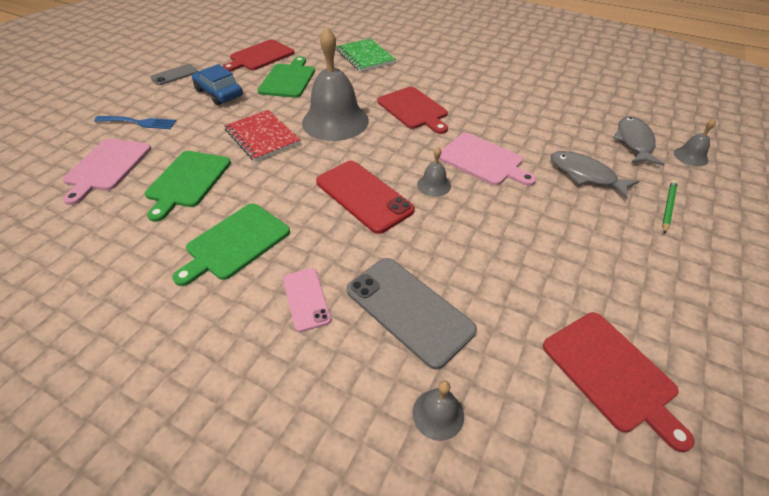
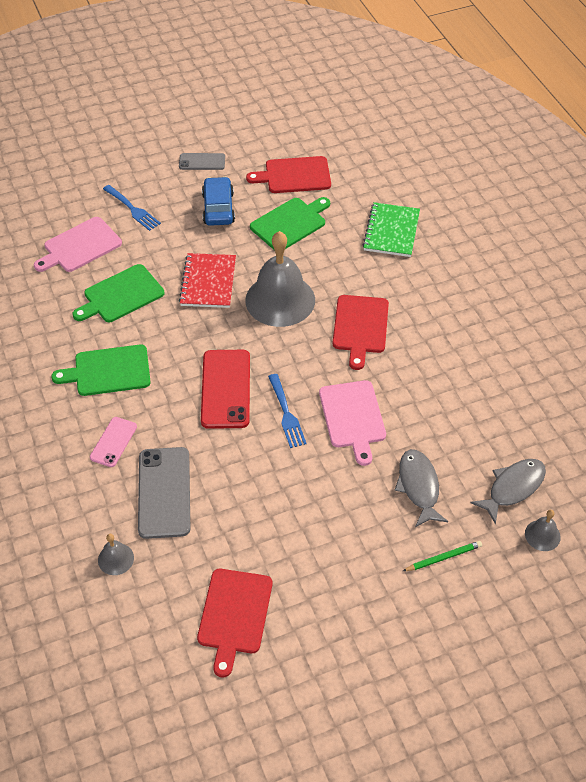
camera: 40 degrees right, 5 degrees up
grey bell [417,147,451,197] -> blue fork [268,374,307,448]

